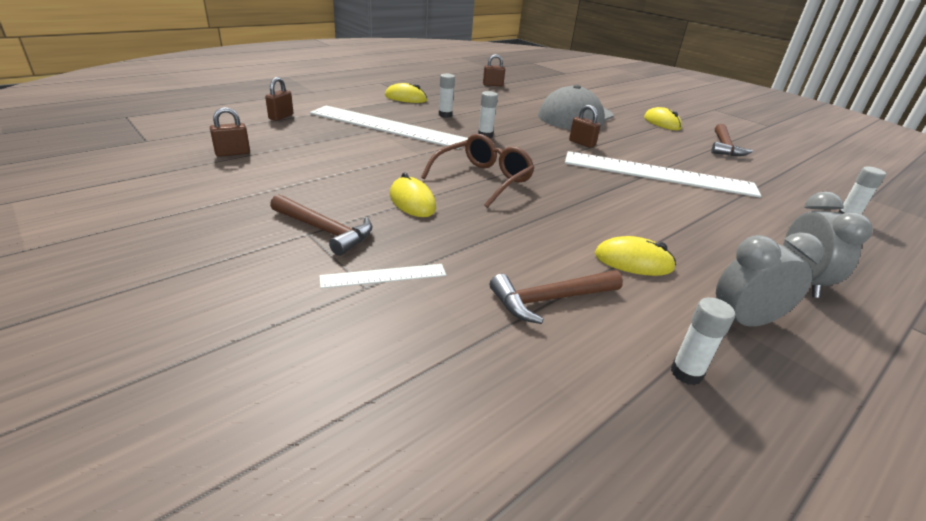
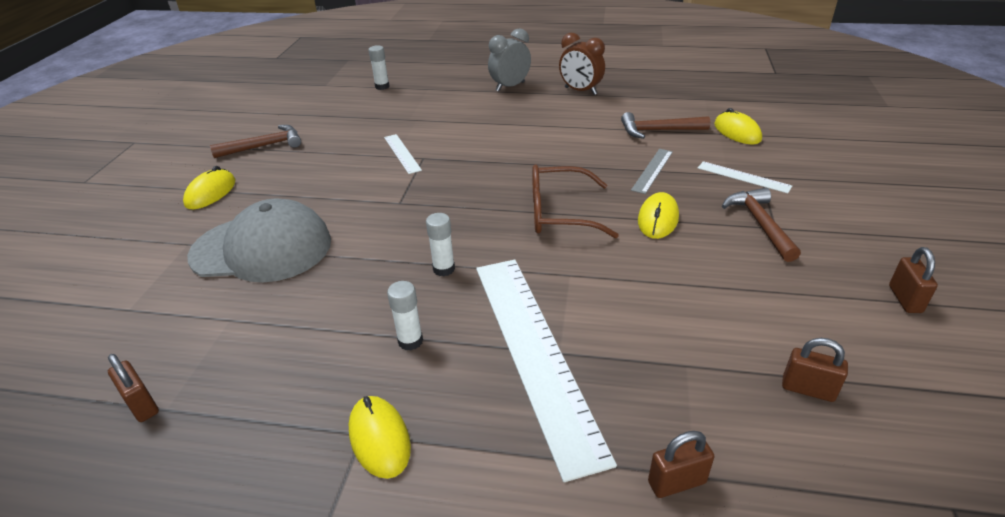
camera: 125 degrees left, 5 degrees up
brown hammer [490,270,623,324] -> brown hammer turned 150 degrees clockwise [621,112,710,139]
white ruler [565,151,761,198] -> white ruler [384,134,422,174], size x0.43
brown padlock [569,105,601,148] -> brown padlock moved to [889,247,938,313]
yellow mouse [595,236,676,276] -> yellow mouse moved to [714,108,762,144]
white glue stick [671,297,735,385] -> none
grey clock [716,232,824,327] -> brown clock [559,33,605,95]
none -> grey ruler [631,149,673,194]

